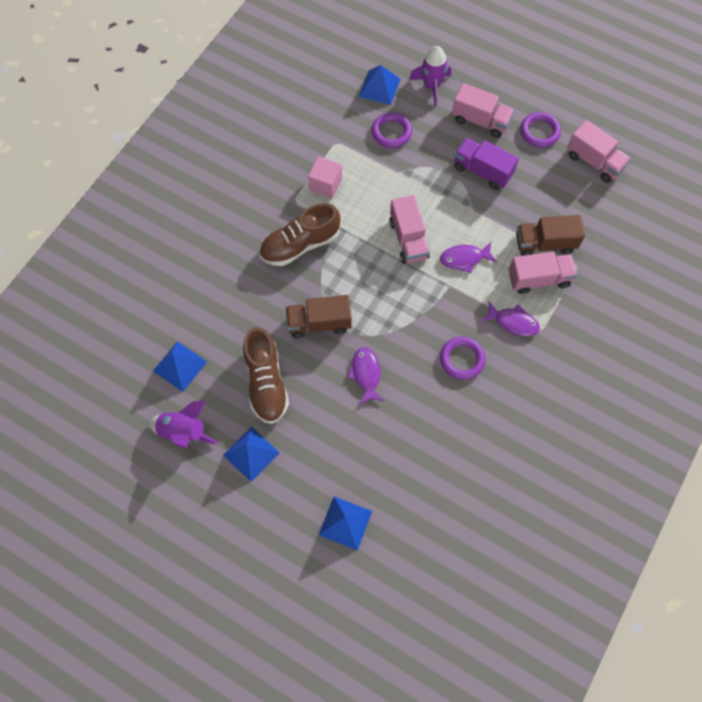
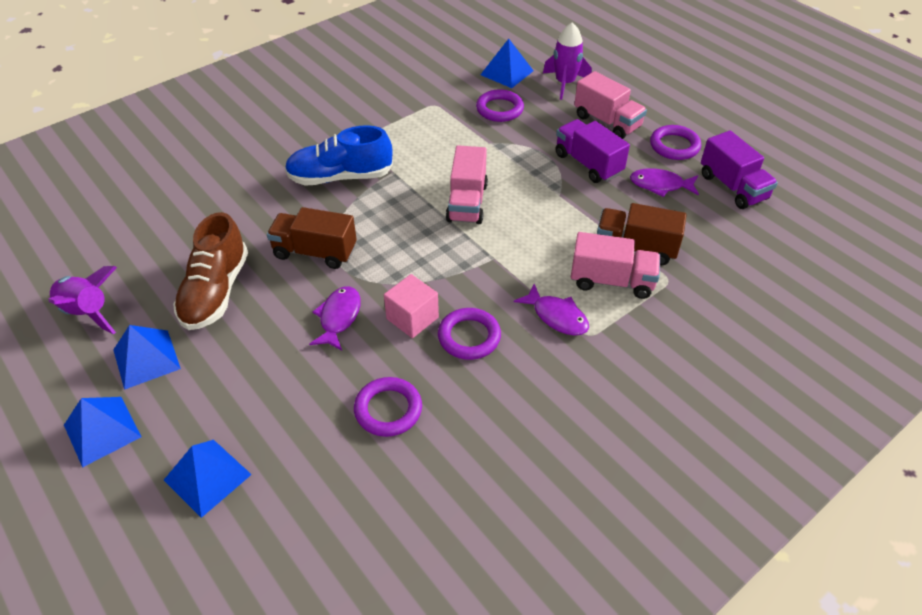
camera: 20 degrees right, 20 degrees down
blue pyramid [153,341,207,392] -> blue pyramid moved to [64,397,141,468]
brown shoe [259,203,341,266] -> blue shoe [285,125,393,186]
pink cube [308,156,342,199] -> pink cube moved to [384,274,439,338]
purple fish [440,242,497,273] -> purple fish moved to [630,168,699,197]
pink truck [567,120,631,183] -> purple truck [701,130,778,209]
none -> purple ring [354,377,422,437]

